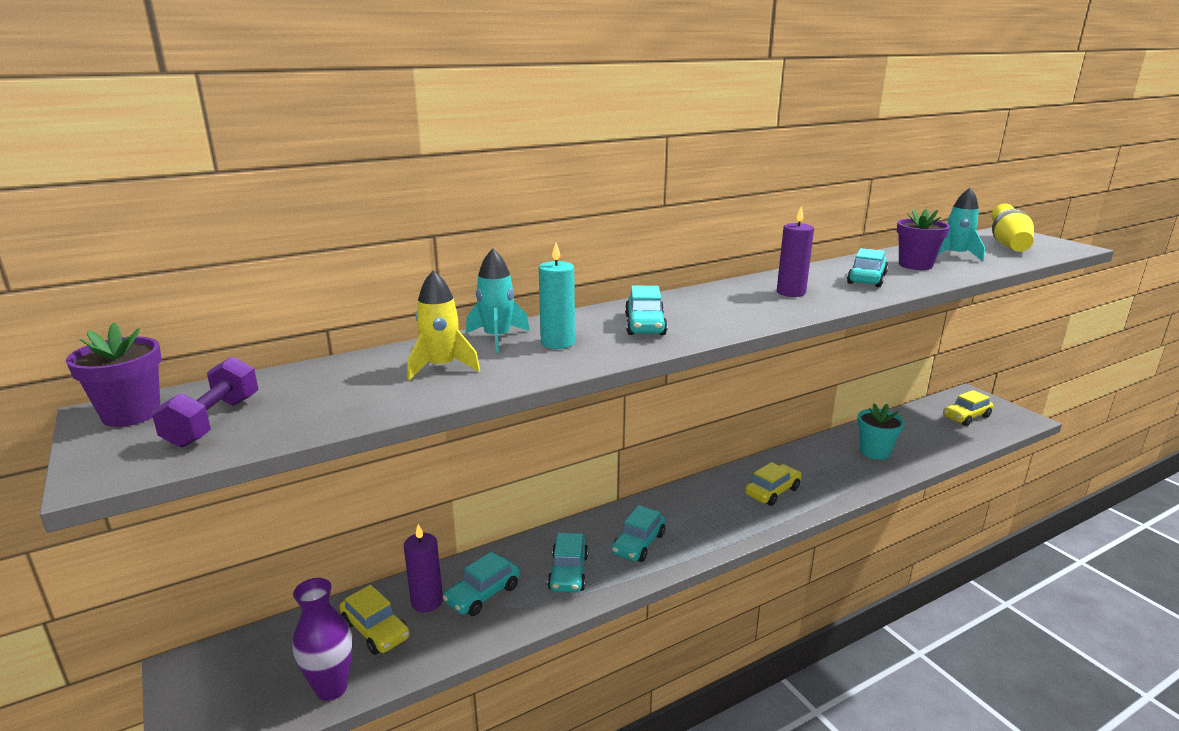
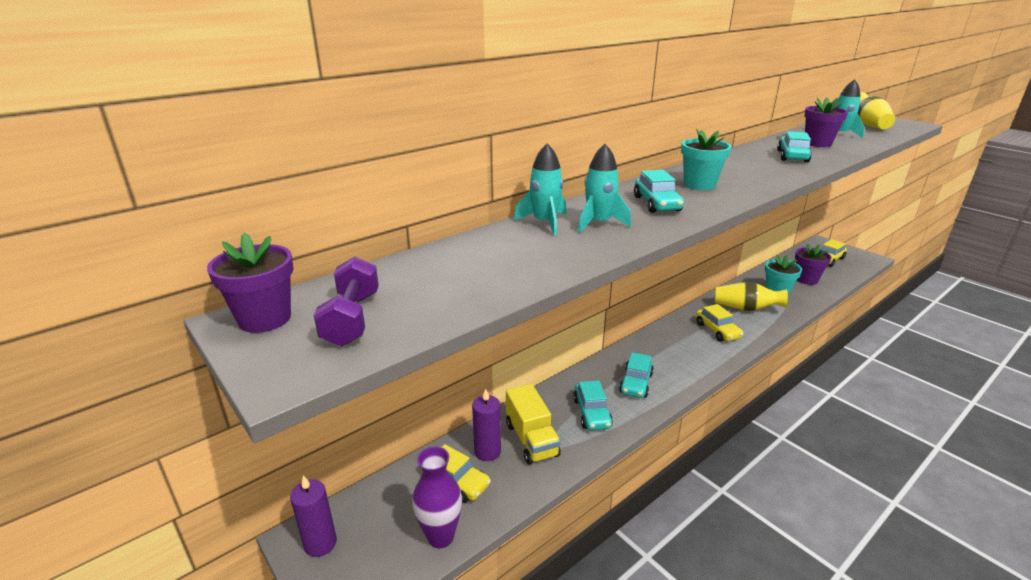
camera: 10 degrees left, 5 degrees up
yellow rocket [407,270,480,381] -> none
turquoise car [443,552,520,616] -> yellow truck [506,384,561,465]
turquoise candle [539,243,575,349] -> turquoise rocket [578,144,631,233]
yellow car [745,462,802,506] -> yellow car turned 120 degrees clockwise [696,304,743,342]
purple candle [777,206,814,297] -> purple candle moved to [290,475,337,557]
none -> turquoise flower pot [681,129,732,190]
none -> yellow vase [715,282,788,311]
none -> purple flower pot [795,243,832,285]

